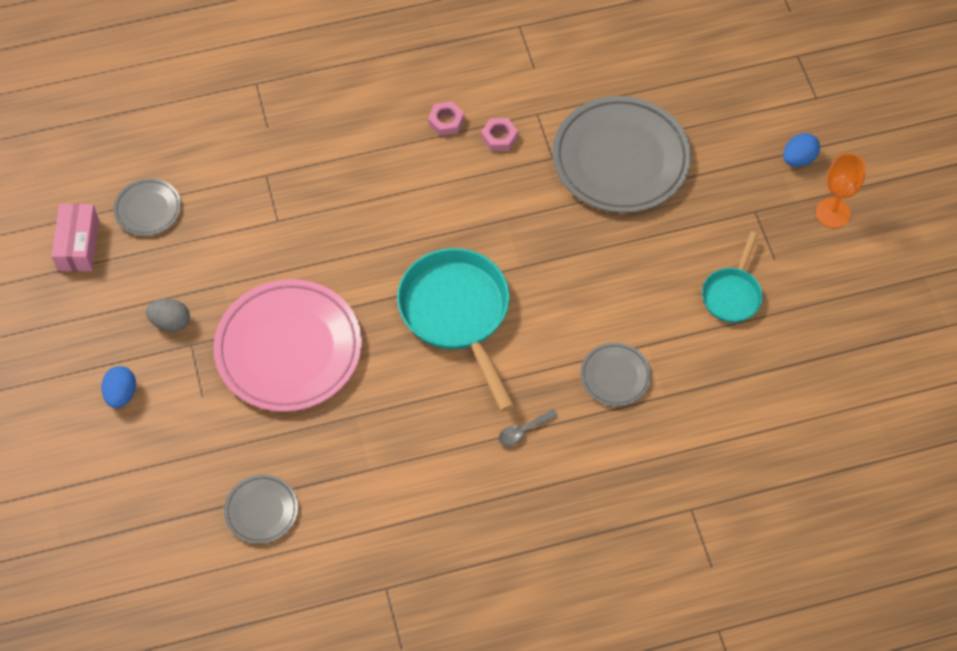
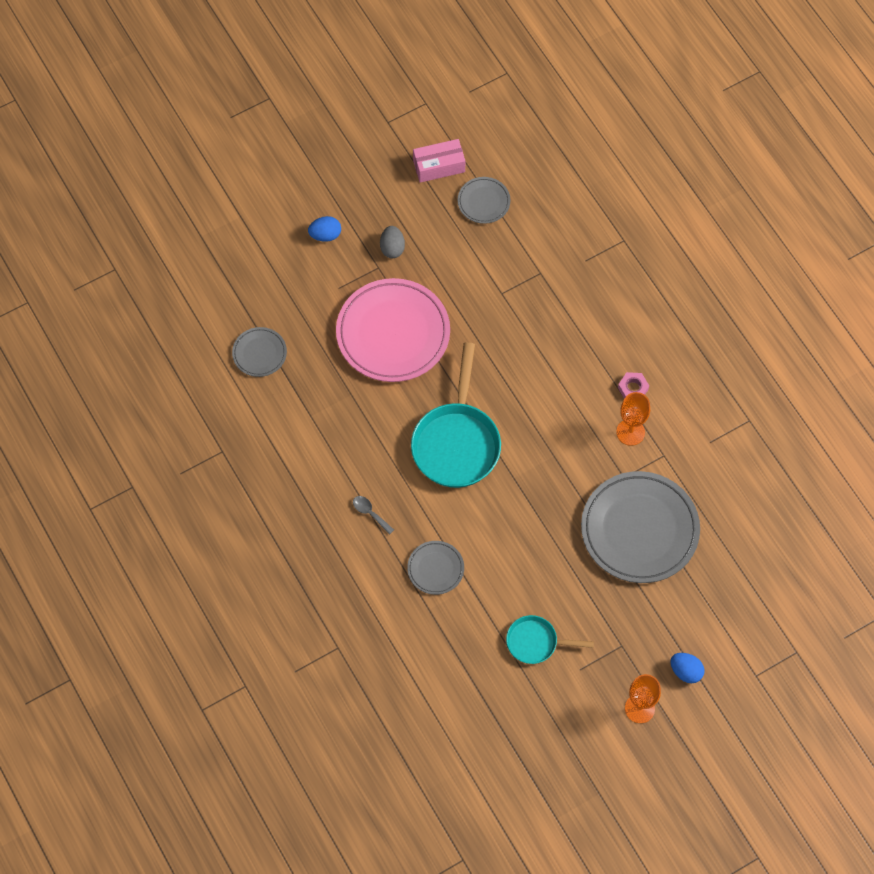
camera: 75 degrees right, 5 degrees up
turquoise pan [397,248,515,412] -> turquoise pan turned 135 degrees clockwise [411,342,501,488]
pink nut [481,118,518,151] -> orange goblet [616,392,650,446]

